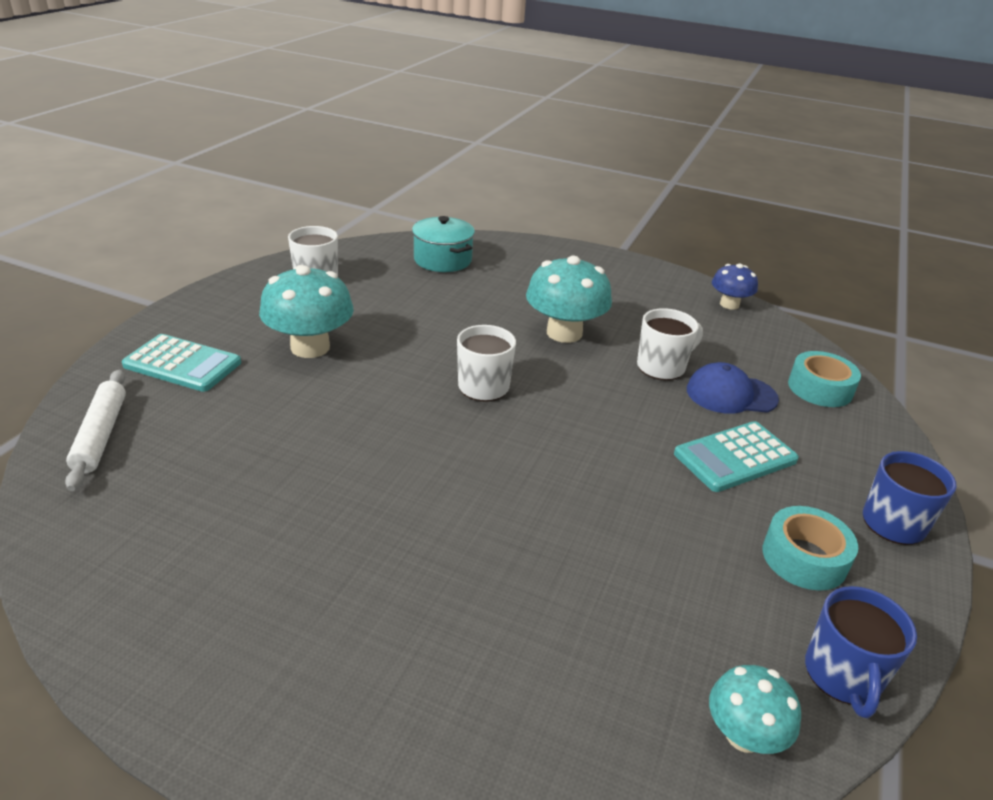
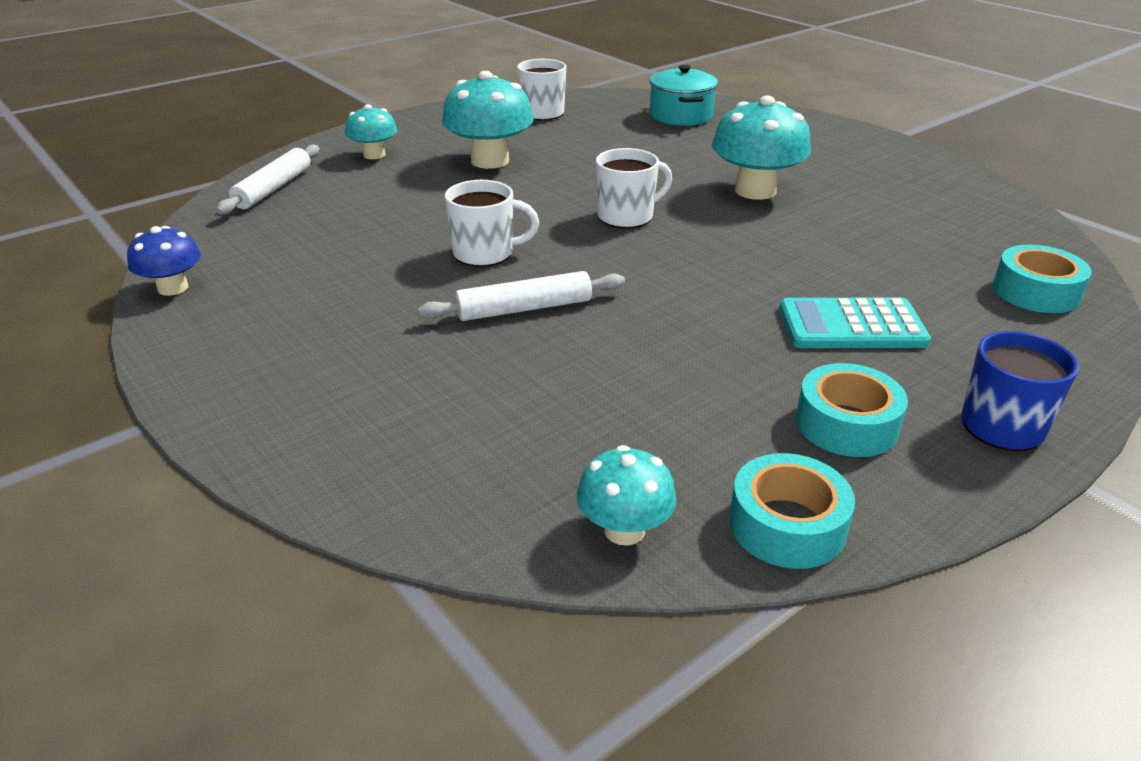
camera: 30 degrees right, 0 degrees up
turquoise calculator [122,334,241,392] -> turquoise mushroom [345,104,397,159]
white mug [637,308,703,380] -> white mug moved to [445,180,539,267]
blue cap [687,362,779,414] -> none
blue mushroom [712,264,758,310] -> blue mushroom moved to [127,226,201,296]
blue mug [805,586,917,718] -> turquoise tape [729,453,855,569]
none -> white rolling pin [418,271,625,321]

